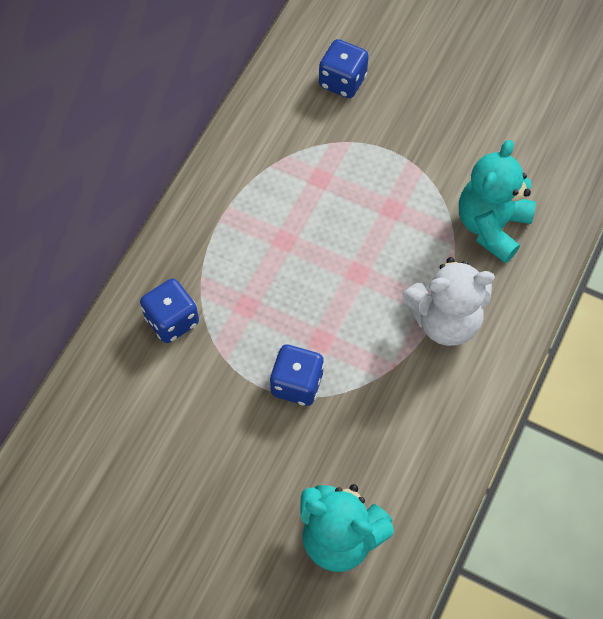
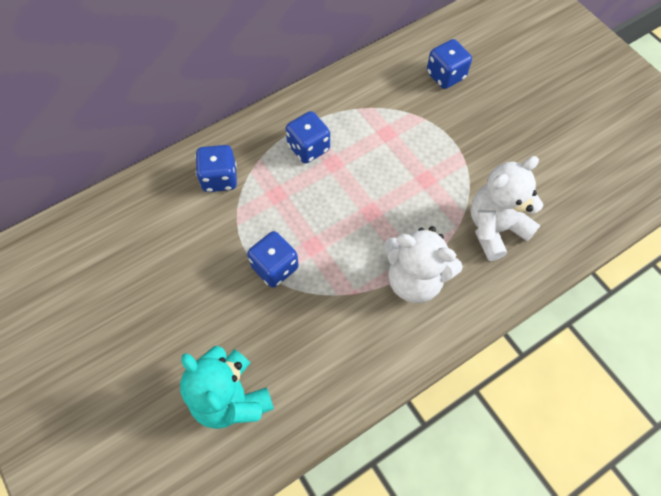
camera: 30 degrees right, 0 degrees up
turquoise teddy bear [459,140,536,263] -> white teddy bear [470,156,544,261]
none -> blue dice [286,111,330,163]

